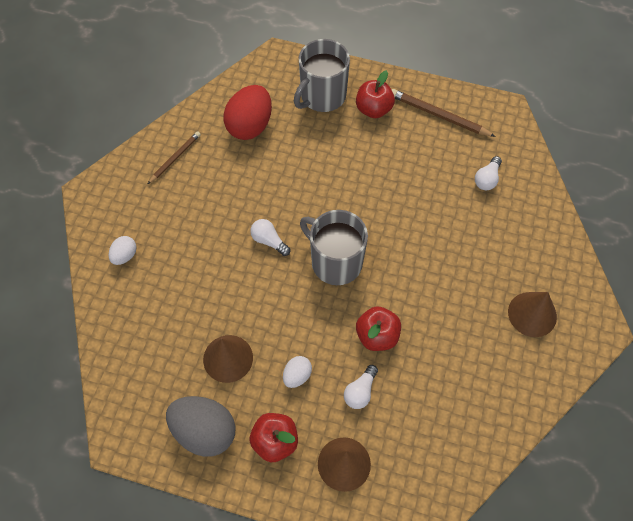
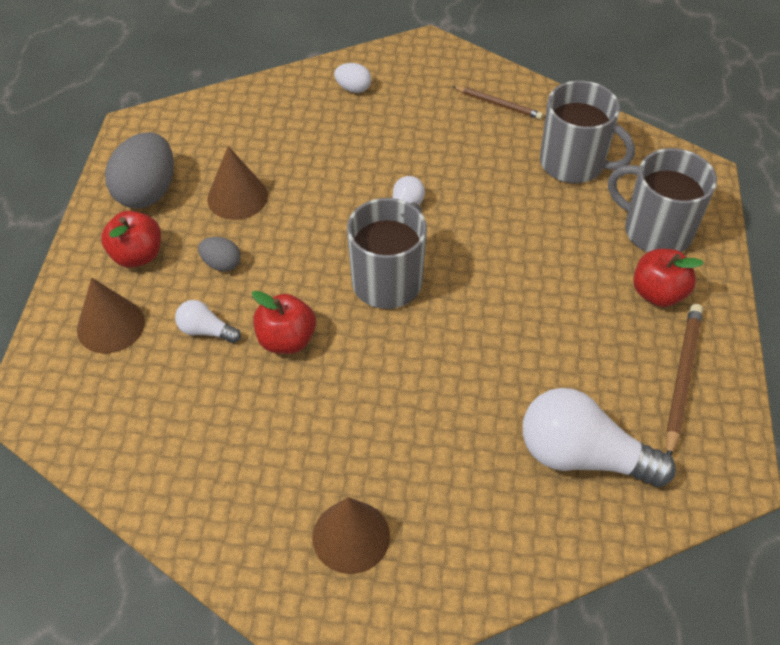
camera: 80 degrees right, 10 degrees down
red egg [223,85,272,140] -> grey mug [540,81,635,184]
white egg [283,356,312,388] -> grey egg [198,237,241,272]
white light bulb [475,156,502,190] -> white light bulb [523,388,676,487], size x2.08

